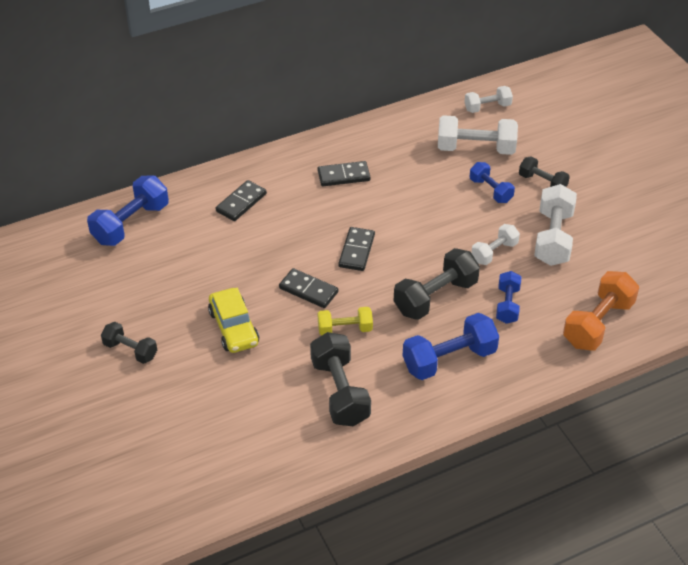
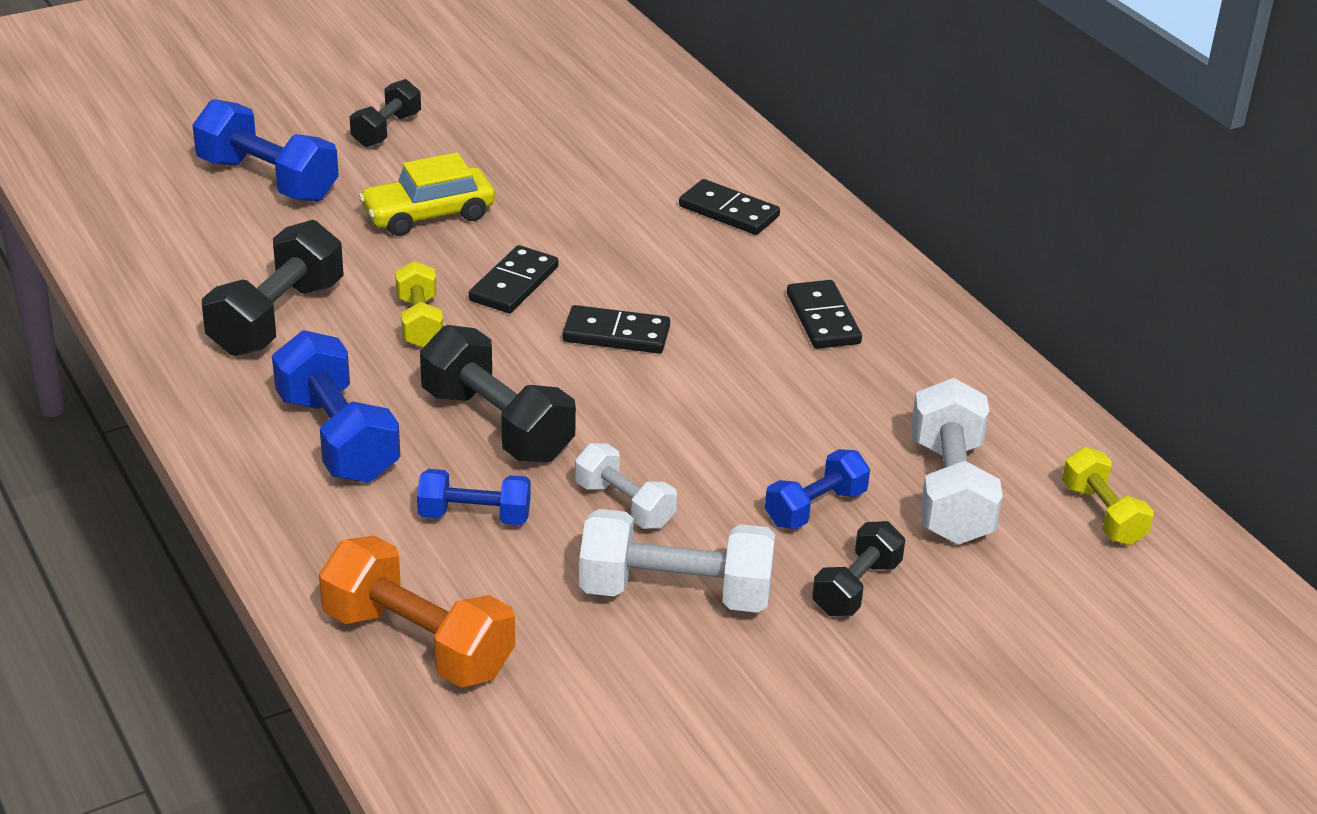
camera: 85 degrees right, 10 degrees down
blue dumbbell [87,176,169,246] -> blue dumbbell moved to [192,99,339,202]
black dumbbell [310,332,371,426] -> black dumbbell turned 45 degrees counterclockwise [202,220,344,356]
white dumbbell [465,86,513,113] -> yellow dumbbell [1062,447,1154,545]

